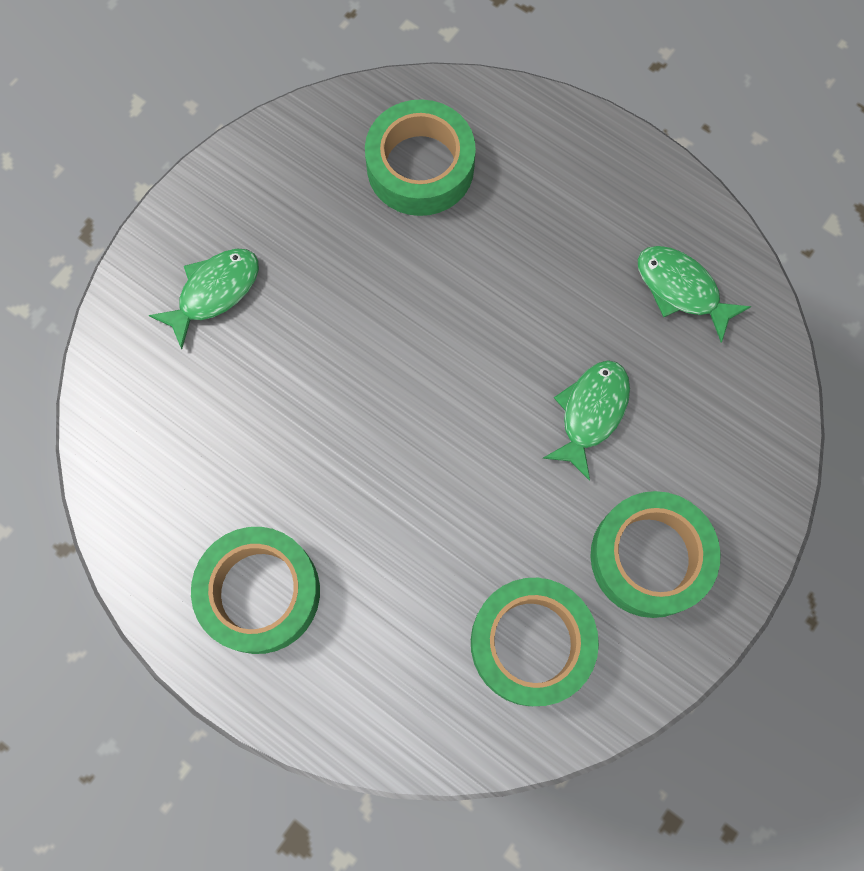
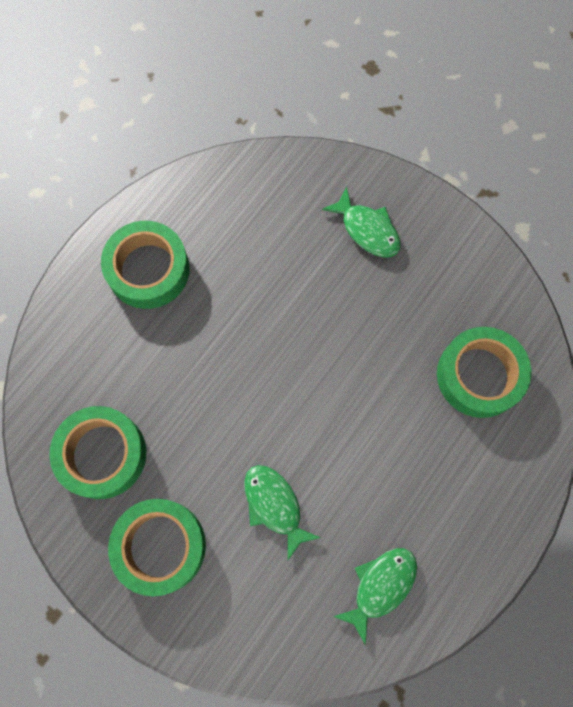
camera: 90 degrees right, 0 degrees up
green fish [543,360,630,481] -> green fish turned 150 degrees counterclockwise [244,465,321,560]

